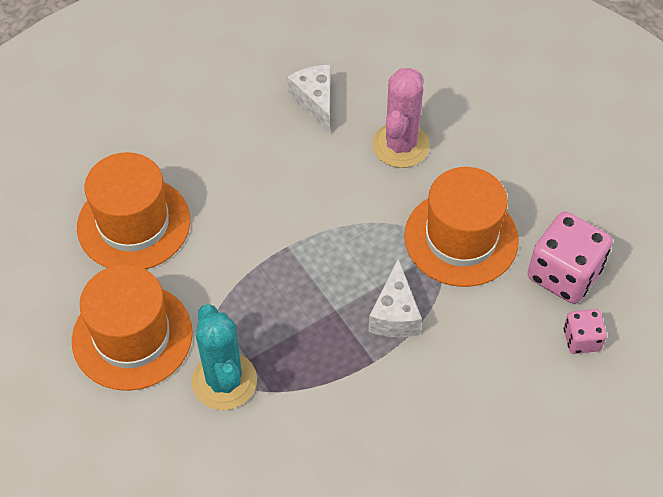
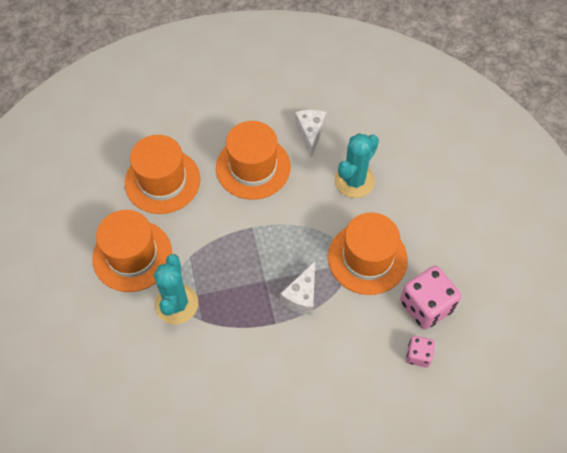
camera: 20 degrees right, 5 degrees up
pink cactus [372,68,430,168] -> turquoise cactus [335,133,379,198]
none -> orange hat [216,121,291,200]

